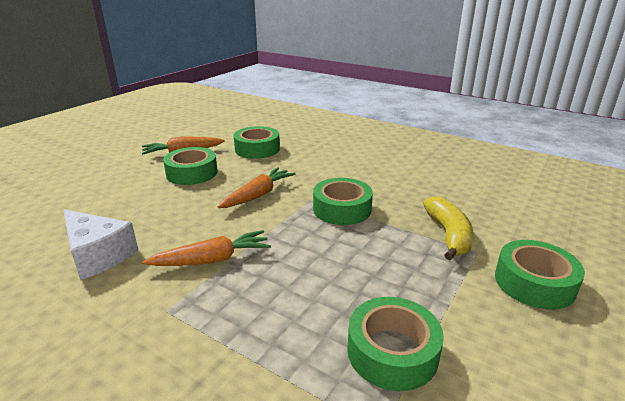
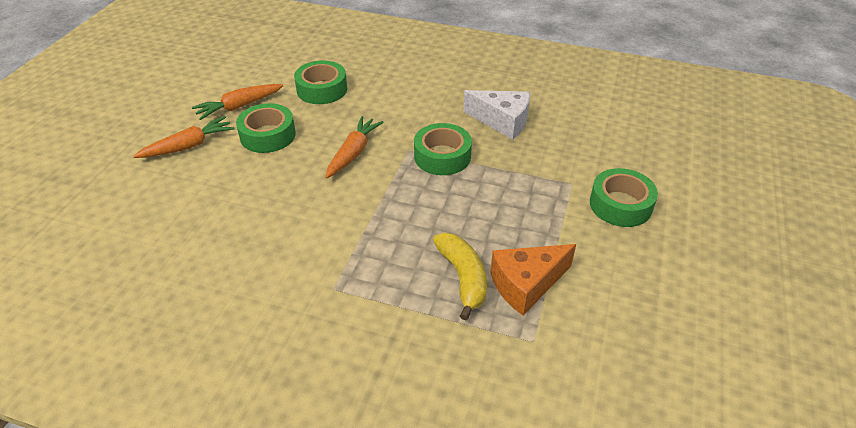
camera: 15 degrees left, 15 degrees up
white cheese [63,209,138,280] -> white cheese moved to [463,90,530,140]
orange carrot [142,230,271,266] -> orange carrot moved to [133,116,234,158]
green tape [347,297,444,391] -> orange cheese [490,244,576,315]
yellow banana [423,196,474,260] -> yellow banana moved to [433,233,487,320]

